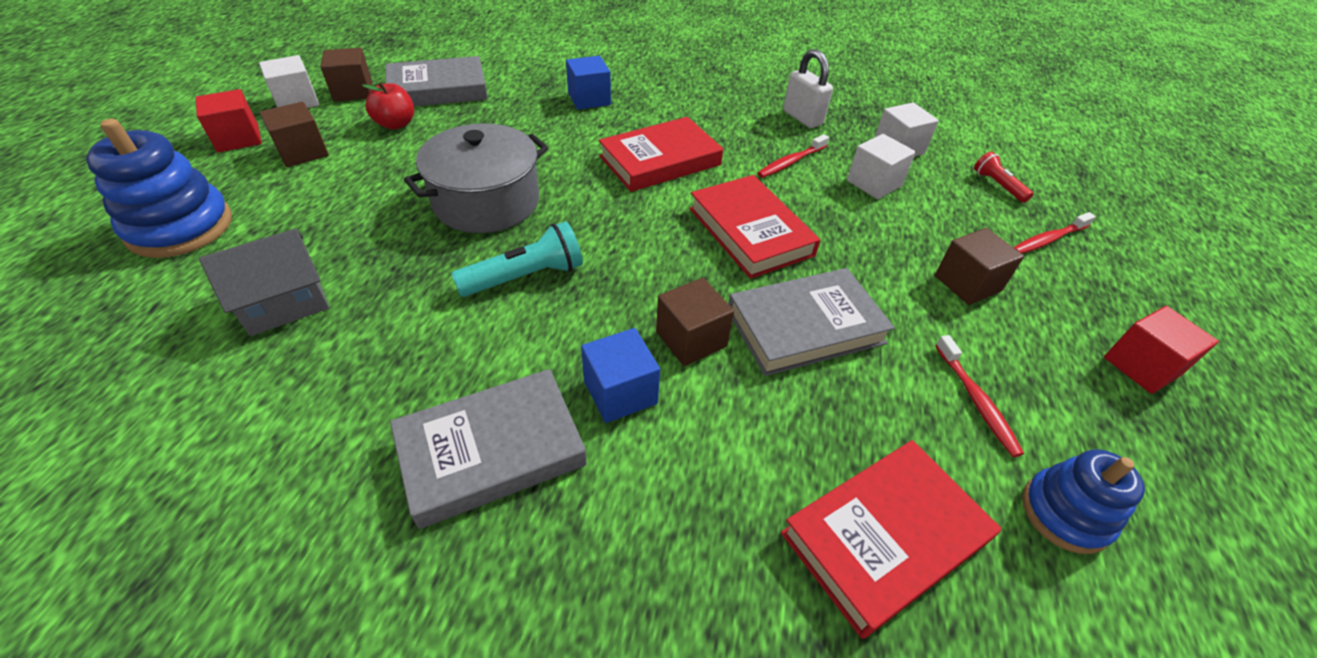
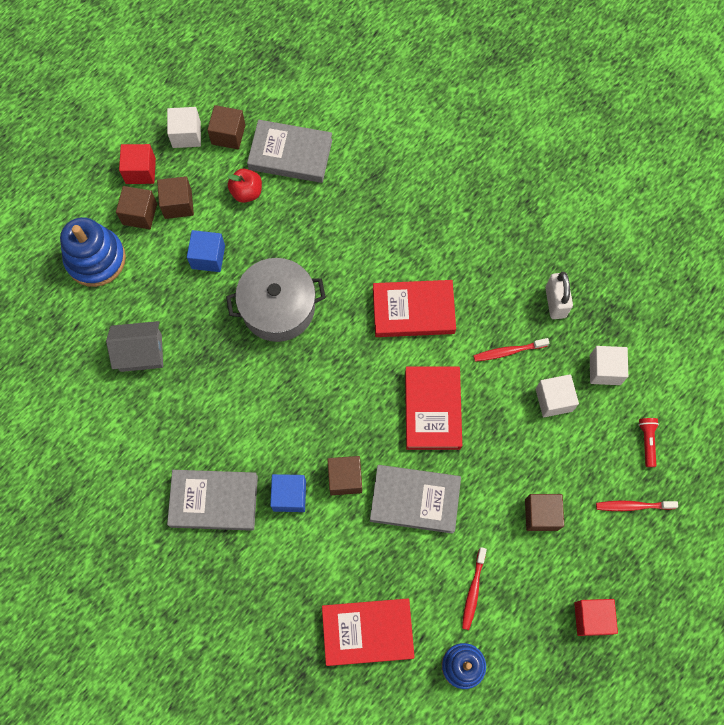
camera: 30 degrees right, 25 degrees up
turquoise flashlight [451,221,583,297] -> none
blue cube [566,56,611,110] -> blue cube moved to [187,230,225,272]
none -> brown cube [116,186,157,229]

